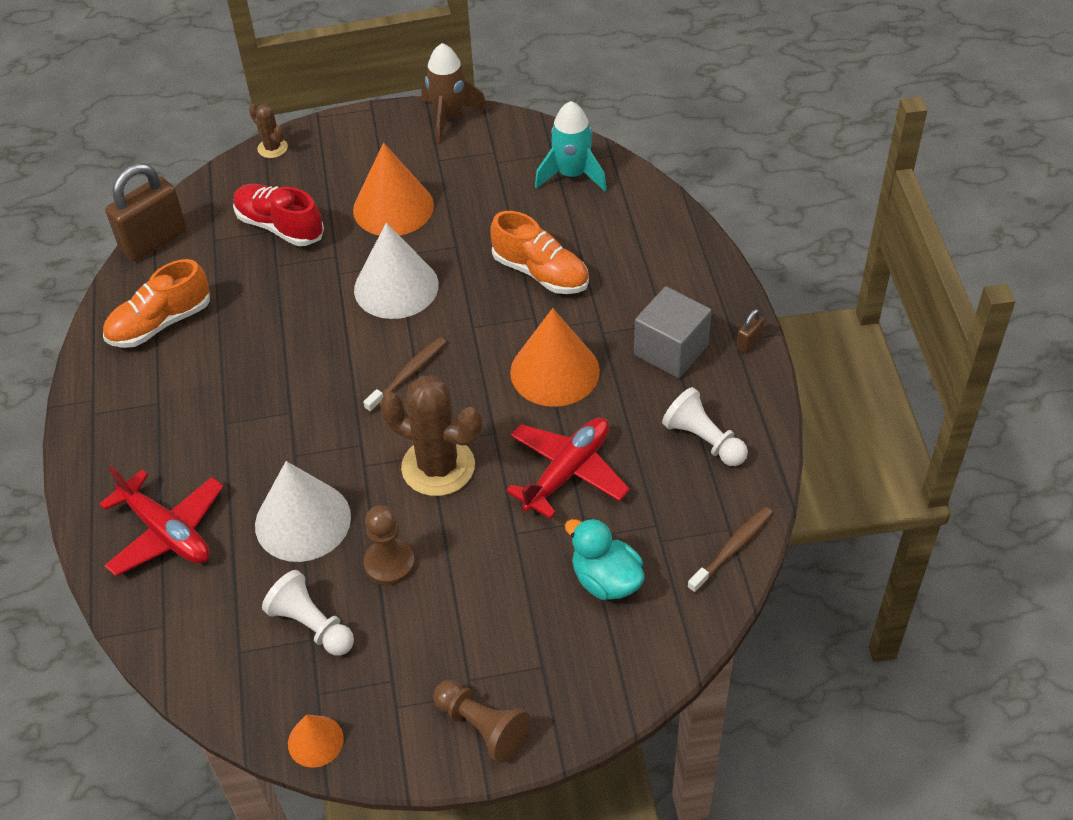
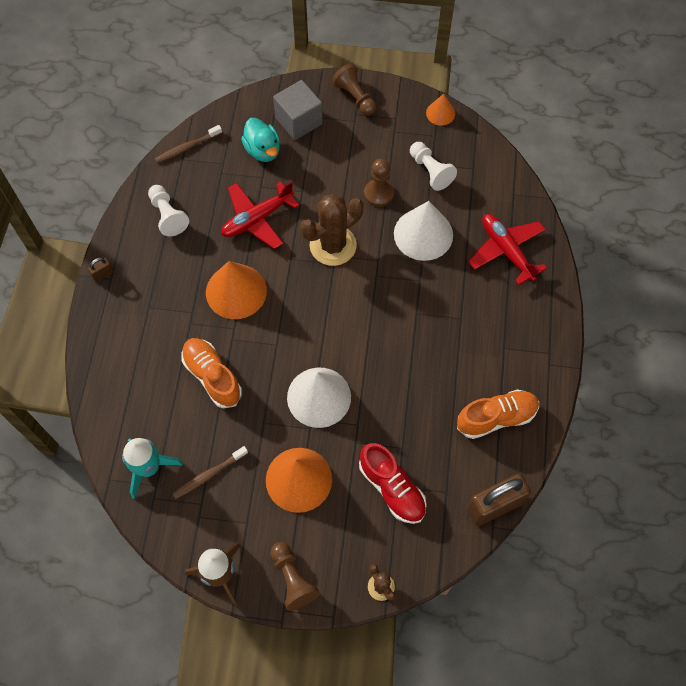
camera: 165 degrees left, 15 degrees up
brown toothbrush [363,337,446,413] -> brown toothbrush moved to [172,446,248,499]
brown cactus [380,376,483,496] -> brown cactus turned 75 degrees counterclockwise [301,194,364,266]
grey cube [634,286,712,378] -> grey cube moved to [273,80,323,140]
none -> brown pawn [270,542,320,611]

